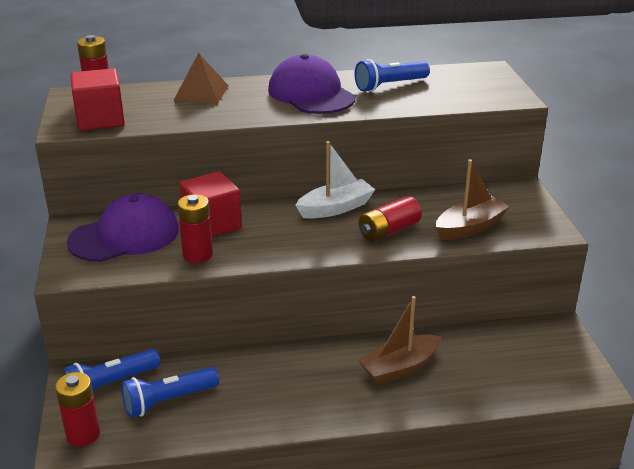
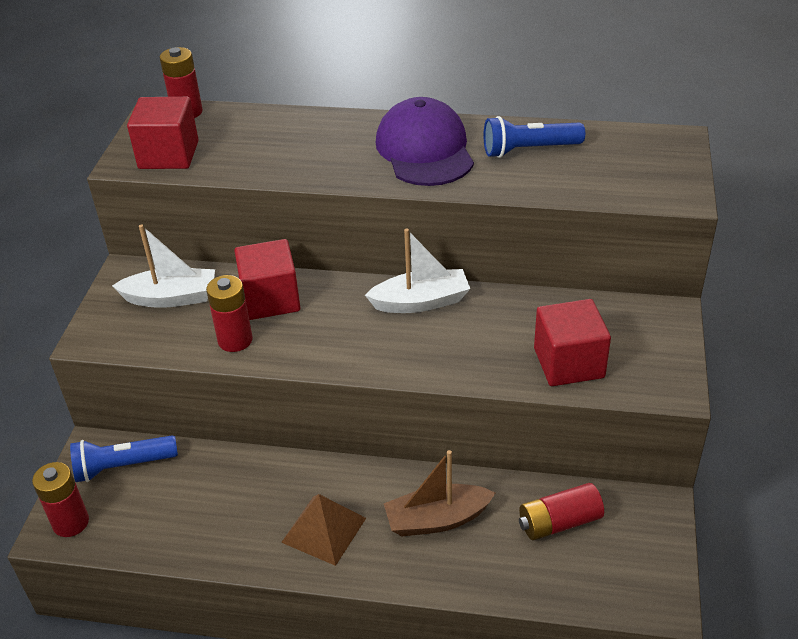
camera: 20 degrees right, 10 degrees up
purple cap [67,193,179,262] -> white boat [112,224,215,308]
blue flashlight [121,367,219,418] -> none
brown pyramid [173,53,229,104] -> brown pyramid moved to [281,494,366,566]
red battery [359,196,422,242] -> red battery moved to [519,483,604,541]
brown boat [436,159,510,240] -> red cube [534,299,611,386]

